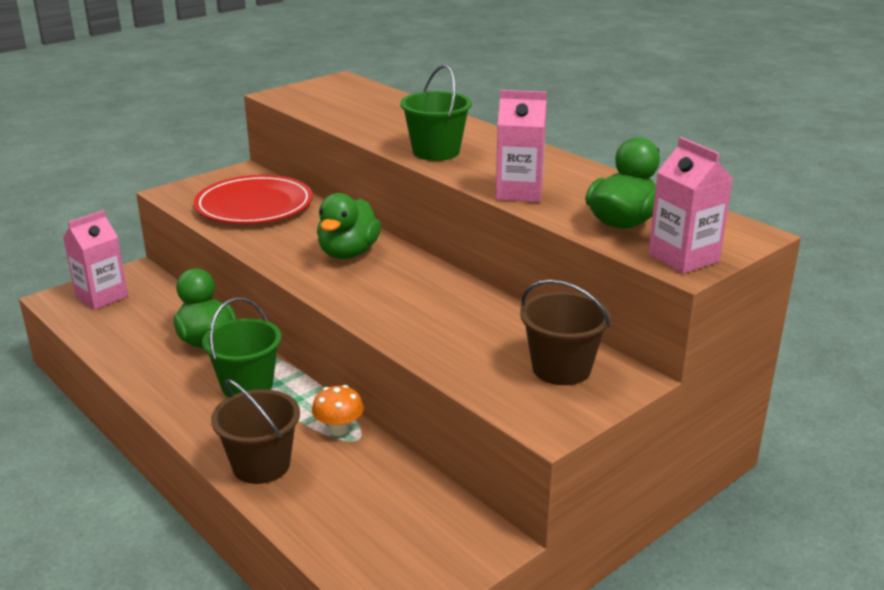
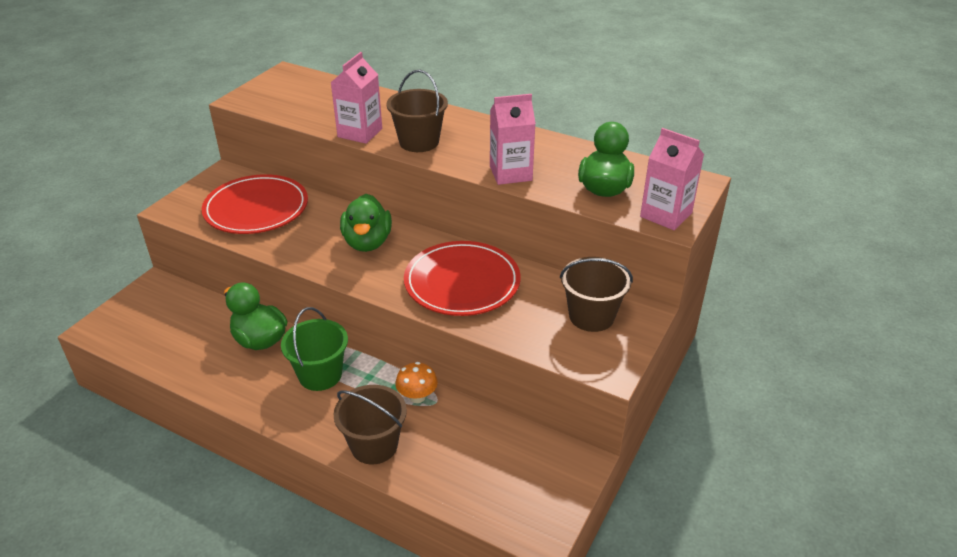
camera: 20 degrees left, 10 degrees up
pink carton [63,210,128,310] -> pink carton moved to [331,52,382,144]
green bucket [400,65,472,161] -> brown bucket [386,70,448,152]
none -> red plate [404,241,520,316]

